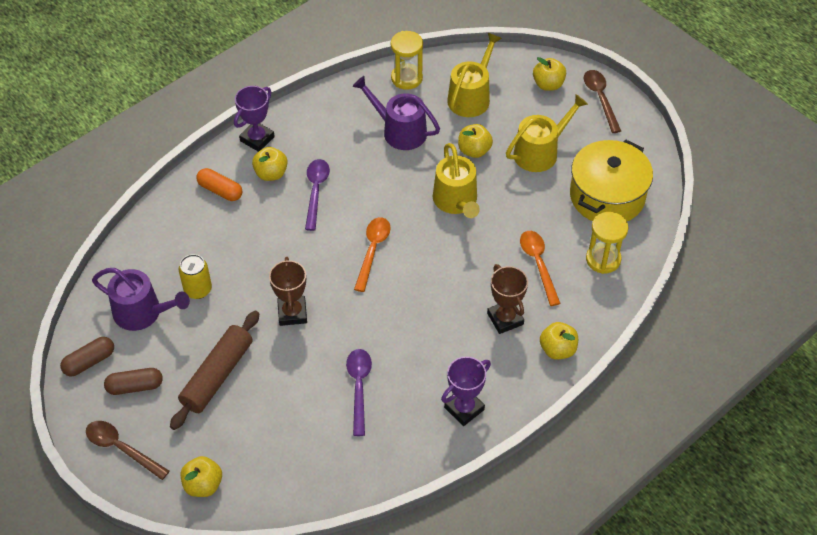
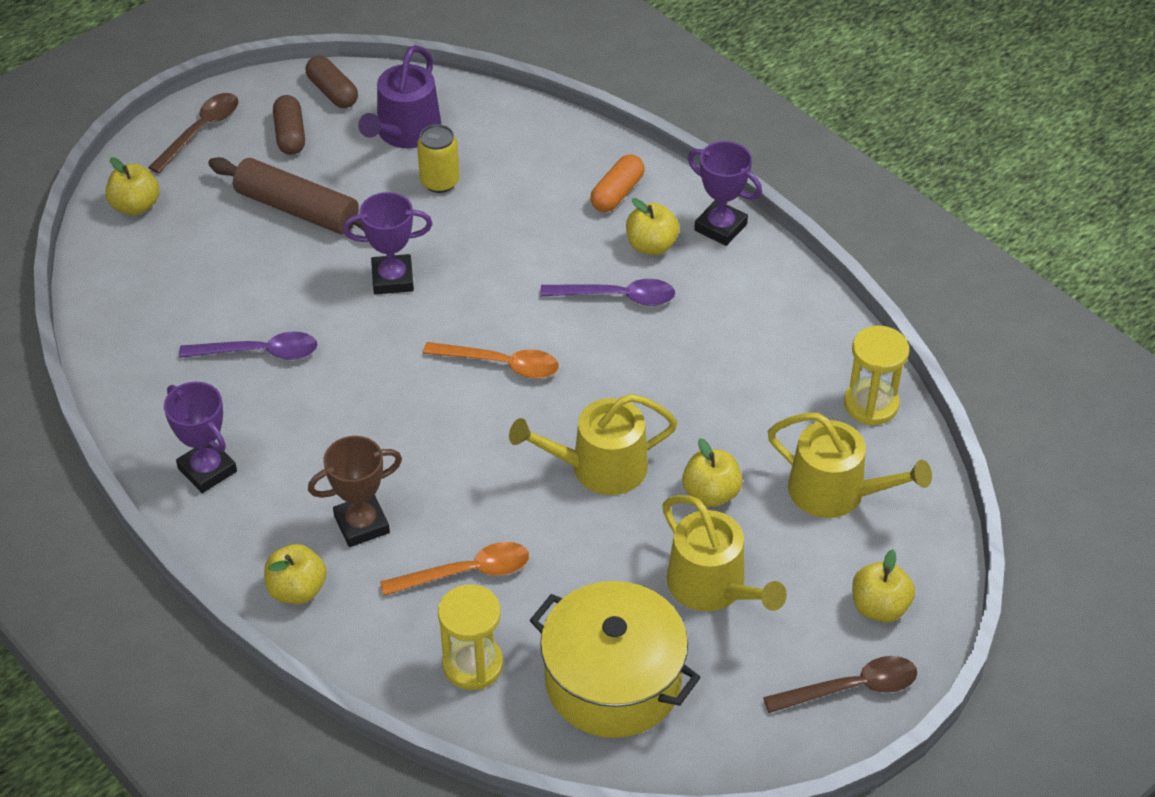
camera: 90 degrees right, 5 degrees down
brown trophy [269,257,307,326] -> purple trophy [343,192,433,295]
purple watering can [352,76,440,150] -> none

